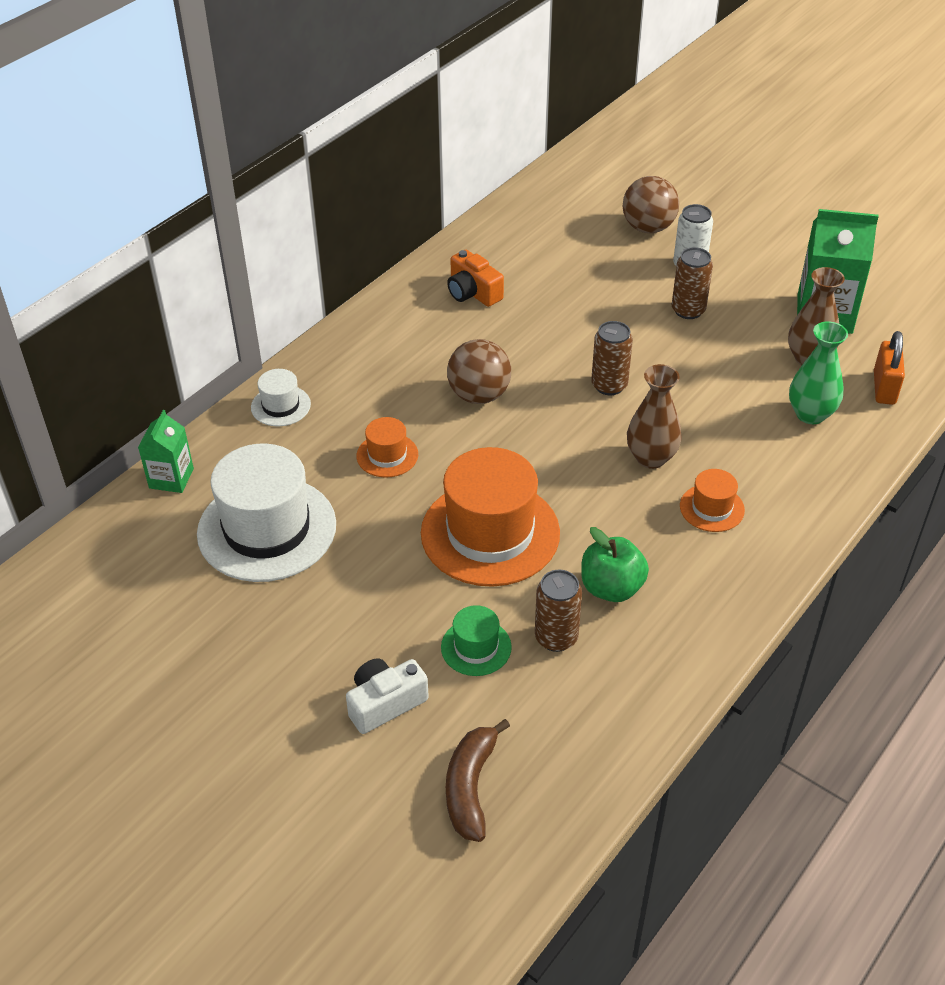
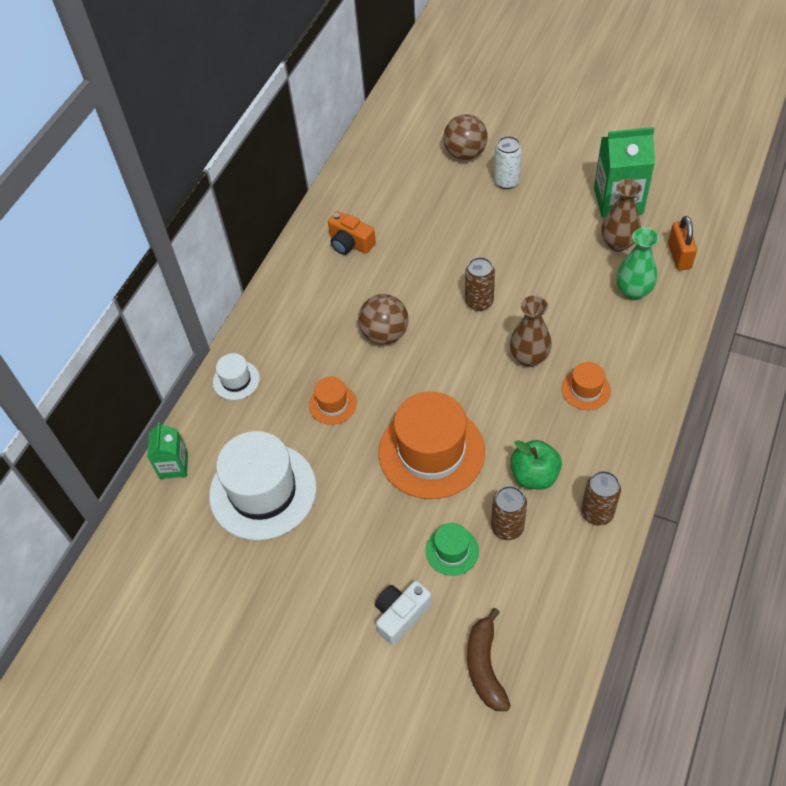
camera: 10 degrees left, 10 degrees up
brown can [672,247,713,319] -> brown can moved to [581,471,621,526]

